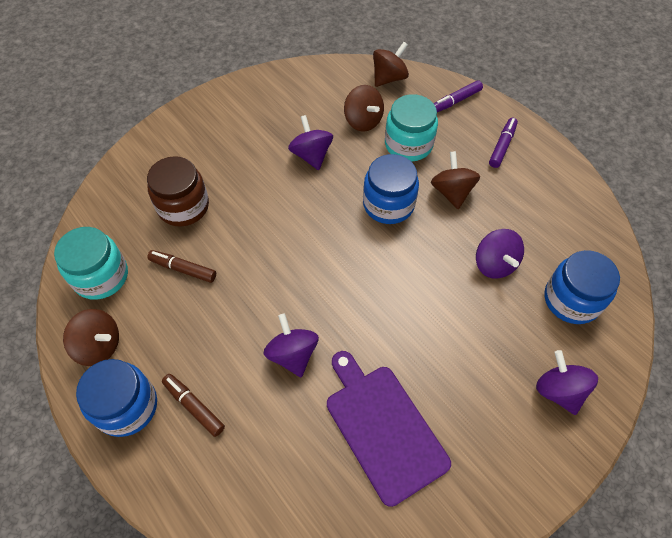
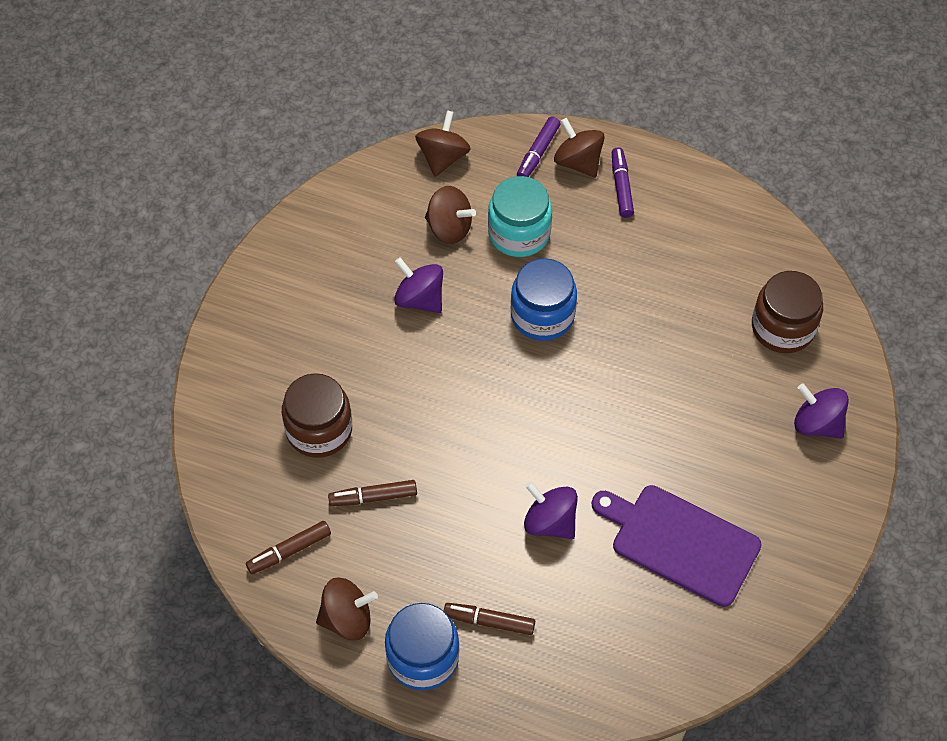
camera: 30 degrees left, 0 degrees up
turquoise jar [54,227,128,300] -> brown marker [246,521,331,574]
brown spinning top [431,151,480,209] -> brown spinning top moved to [554,118,605,178]
purple spinning top [476,229,524,279] -> none
blue jar [545,250,620,324] -> brown jar [752,271,823,353]

